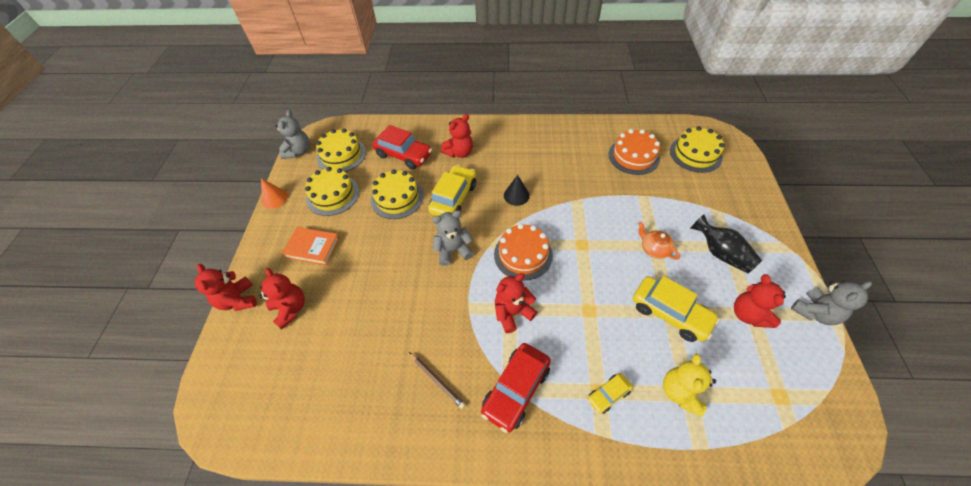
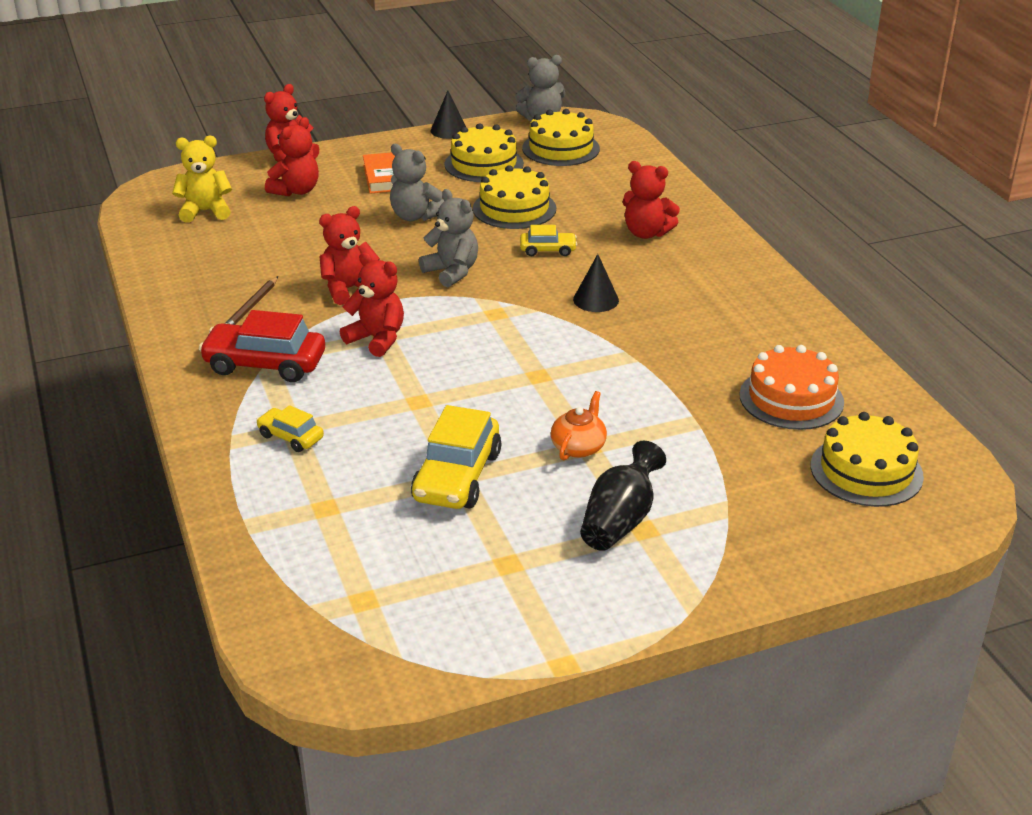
camera: 65 degrees right, 20 degrees down
orange cone [261,178,288,209] -> black cone [431,91,466,139]
red car [372,125,432,169] -> none
yellow car [428,165,476,216] -> yellow car [520,225,577,256], size x0.54
orange cake [494,224,553,281] -> none
yellow teddy bear [663,354,716,417] -> yellow teddy bear moved to [172,135,232,223]
red teddy bear [734,274,786,328] -> red teddy bear moved to [319,206,380,305]
grey teddy bear [791,280,872,325] -> grey teddy bear moved to [390,144,444,221]

